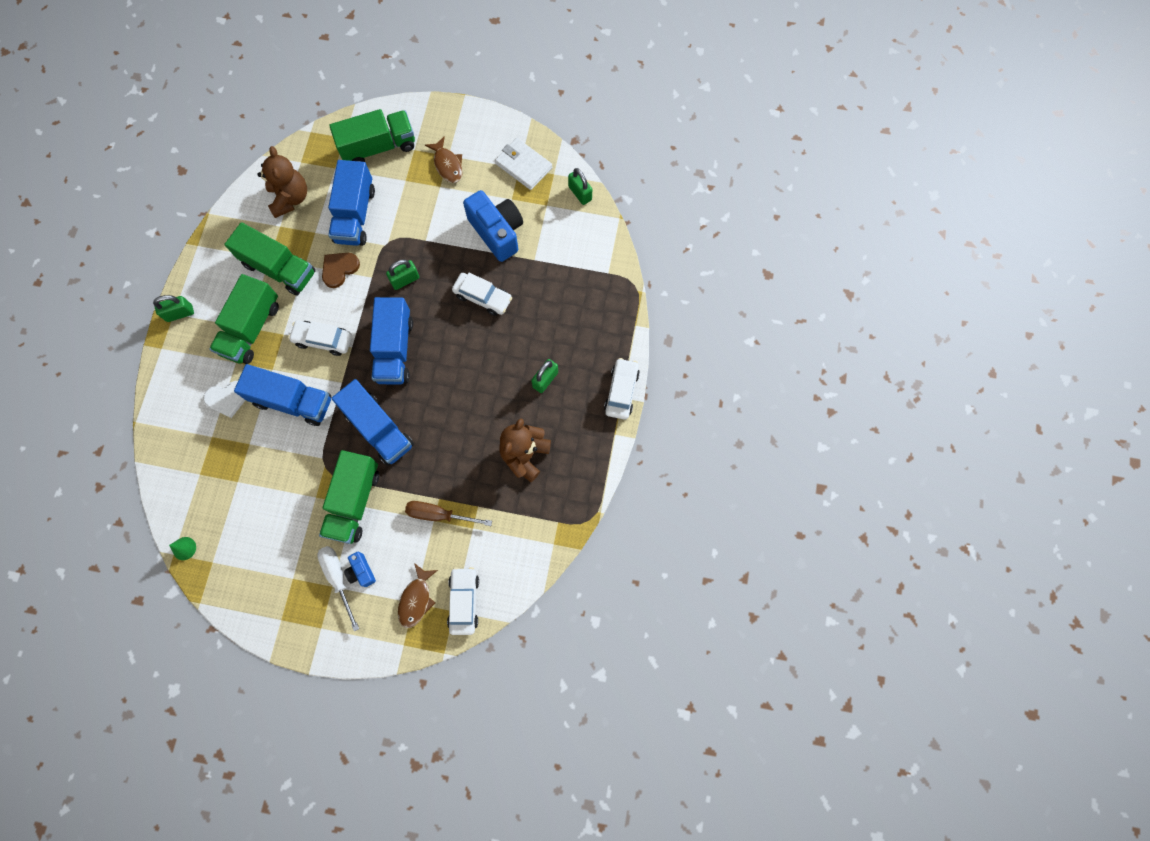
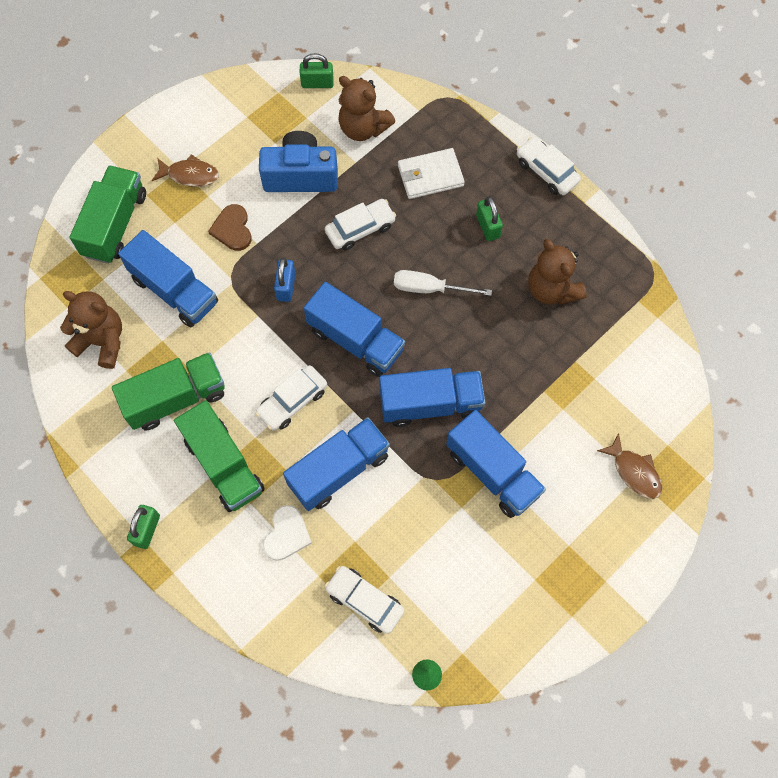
camera: 55 degrees left, 5 degrees down
white screwdriver [317,546,359,631] -> white screwdriver moved to [394,270,492,296]
green truck [319,450,379,544] -> blue truck [446,410,546,518]
brown heart [322,253,360,288] -> brown heart moved to [208,204,252,251]
blue camera [344,552,376,587] -> none
green padlock [386,259,419,290] -> blue padlock [274,257,295,302]
brown screwdriver [405,501,492,526] -> none
white car [447,567,479,635] -> white car moved to [325,566,404,634]
white wallet [495,138,552,190] -> white wallet moved to [398,148,465,199]
none -> brown teddy bear [338,76,395,141]

